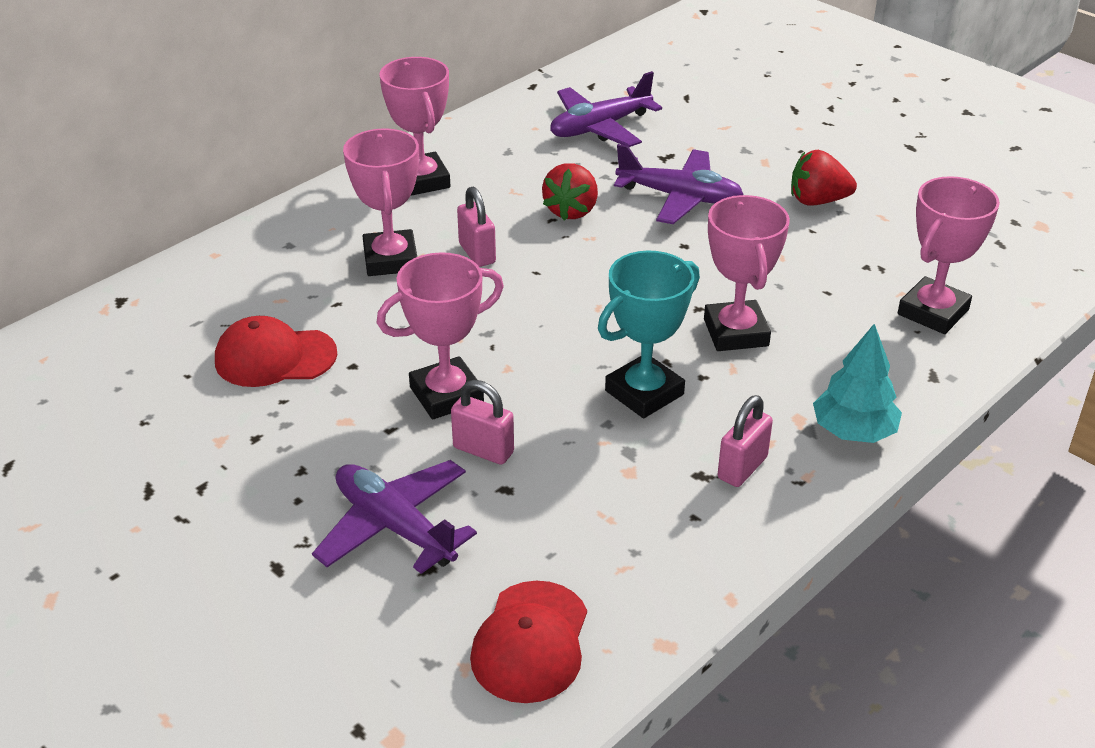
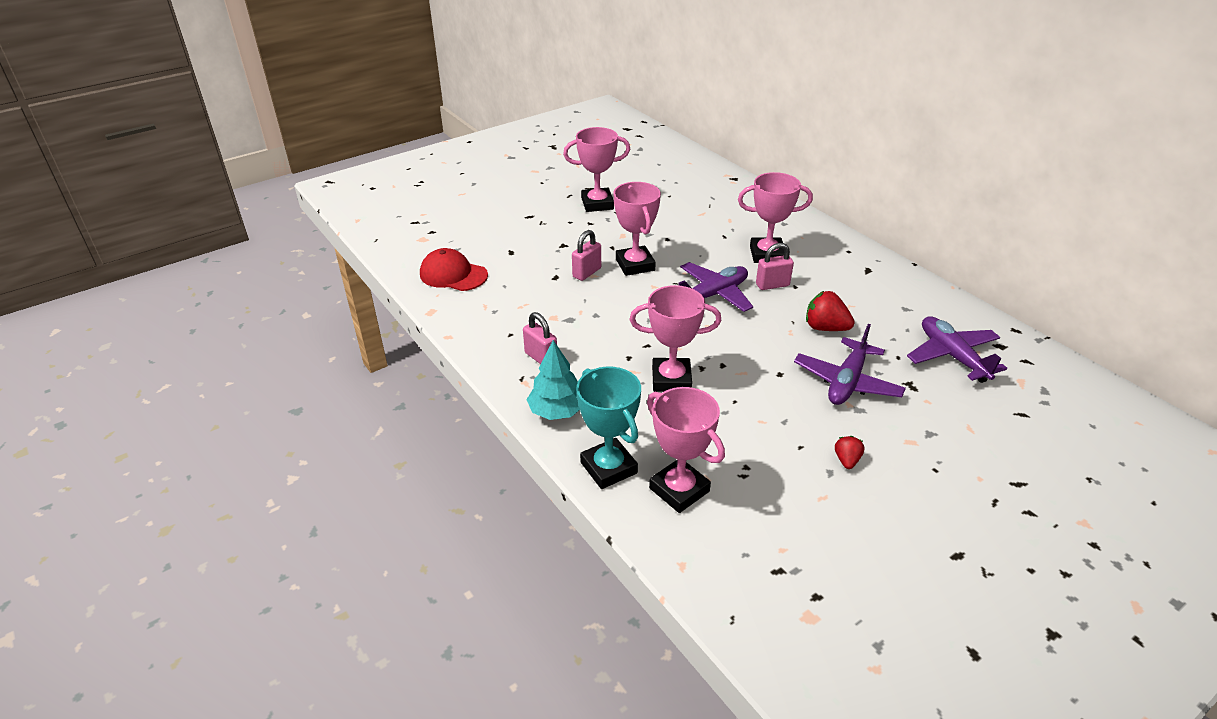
camera: 100 degrees right, 0 degrees up
red cap [215,316,337,387] -> none
purple plane [312,460,477,574] -> purple plane moved to [678,262,753,312]
pink trophy [379,57,451,196] -> pink trophy moved to [563,127,630,212]
turquoise trophy [598,251,700,418] -> turquoise trophy moved to [576,367,641,489]
red strawberry [791,150,857,206] -> red strawberry [835,436,864,469], size x0.59

